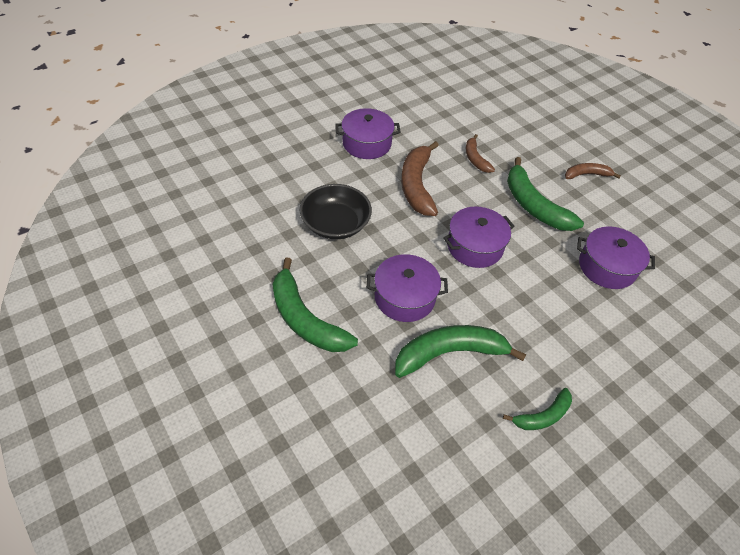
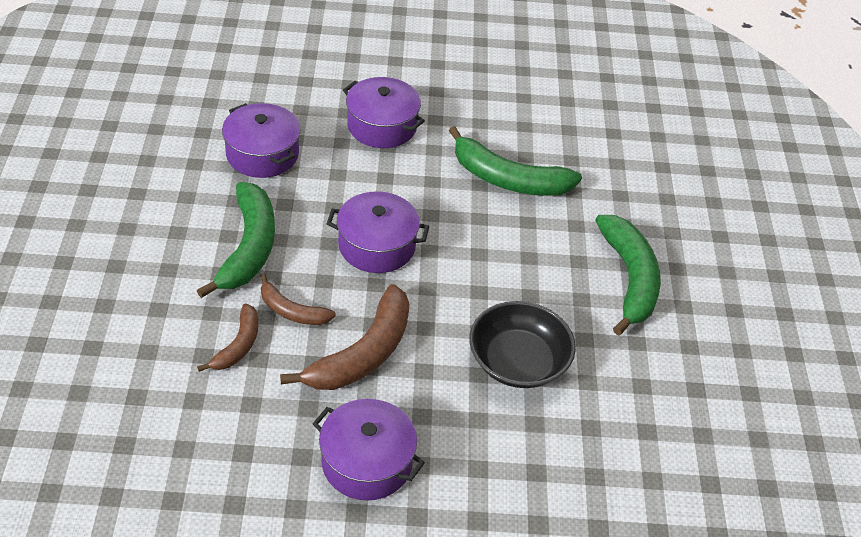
camera: 145 degrees left, 5 degrees down
purple pot [367,254,448,322] -> purple pot moved to [343,77,425,148]
green banana [503,388,572,430] -> none
brown banana [565,163,621,179] -> brown banana moved to [260,274,336,325]

